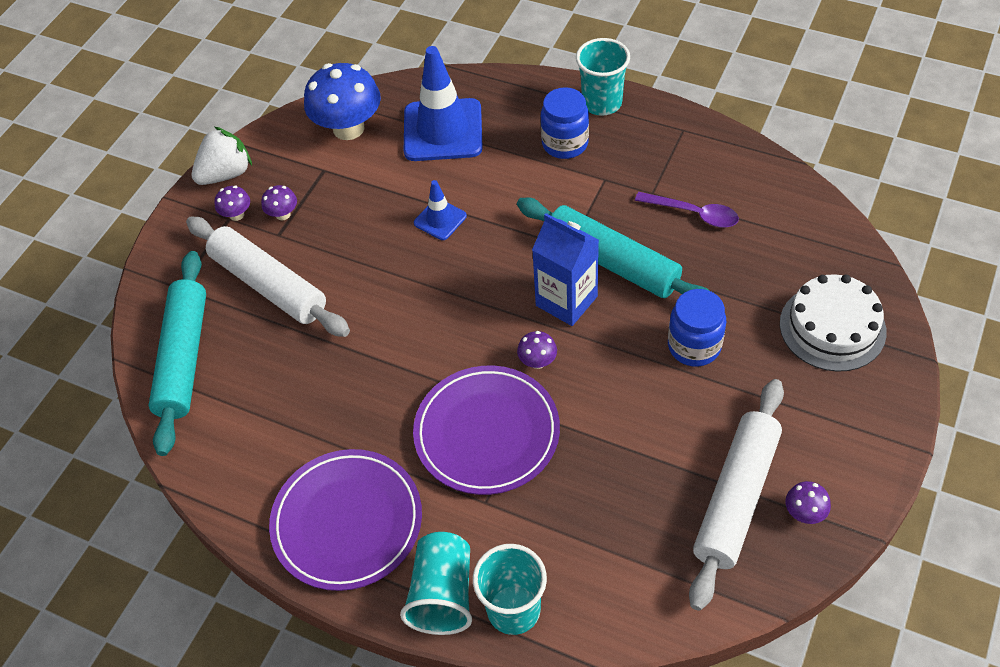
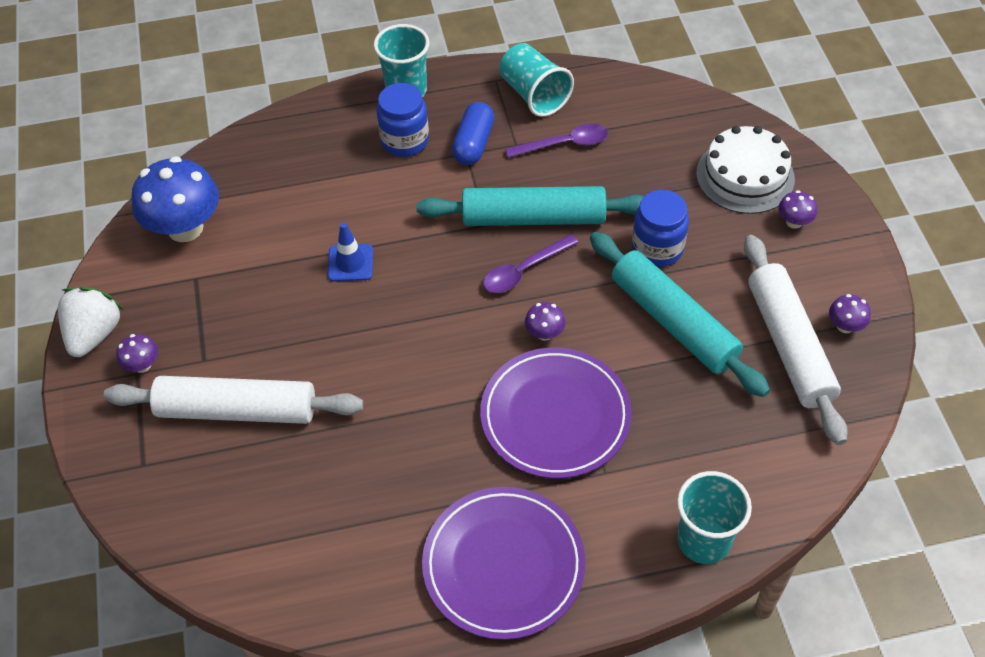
camera: 40 degrees left, 0 degrees up
turquoise rolling pin [148,251,206,456] -> turquoise rolling pin moved to [590,232,770,397]
purple mushroom [261,185,297,220] -> purple mushroom moved to [778,190,817,229]
turquoise cup [400,532,472,635] -> turquoise cup moved to [499,43,574,117]
blue traffic cone [404,46,483,161] -> none
blue carton [532,213,599,326] -> purple spoon [483,234,579,293]
none -> blue capsule [452,102,494,165]

